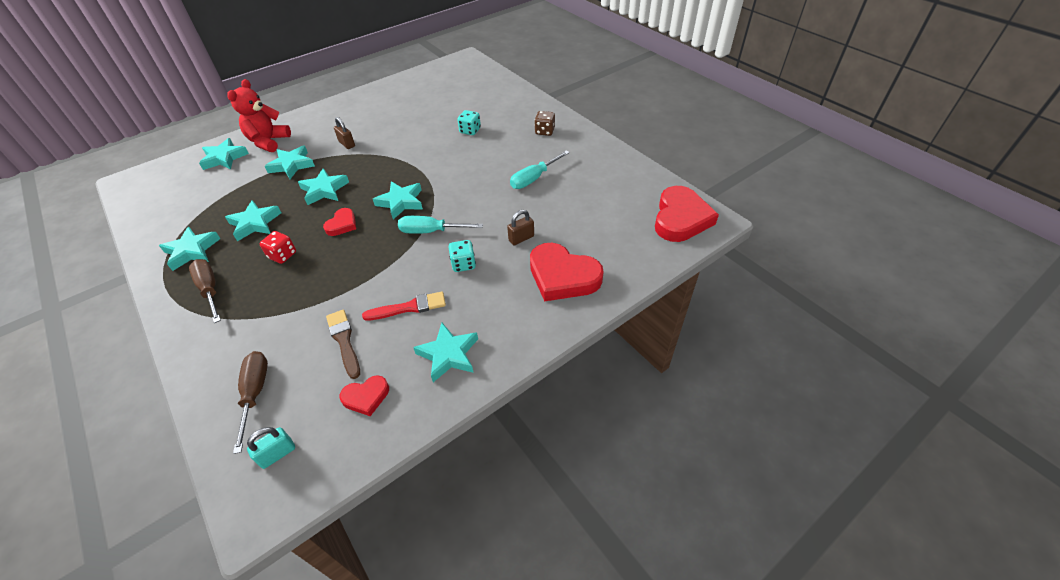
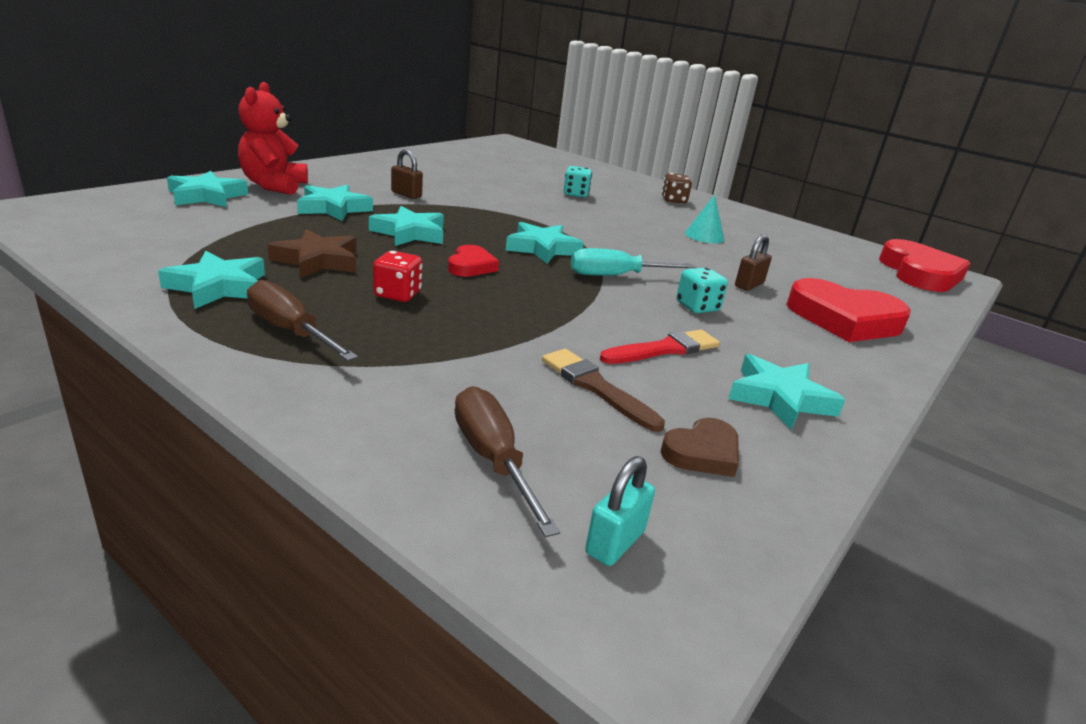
camera: 20 degrees left, 20 degrees down
turquoise star [225,200,281,241] -> brown star [268,229,356,278]
red heart [339,375,389,416] -> brown heart [661,418,739,477]
turquoise screwdriver [510,150,570,189] -> turquoise cone [685,195,724,243]

